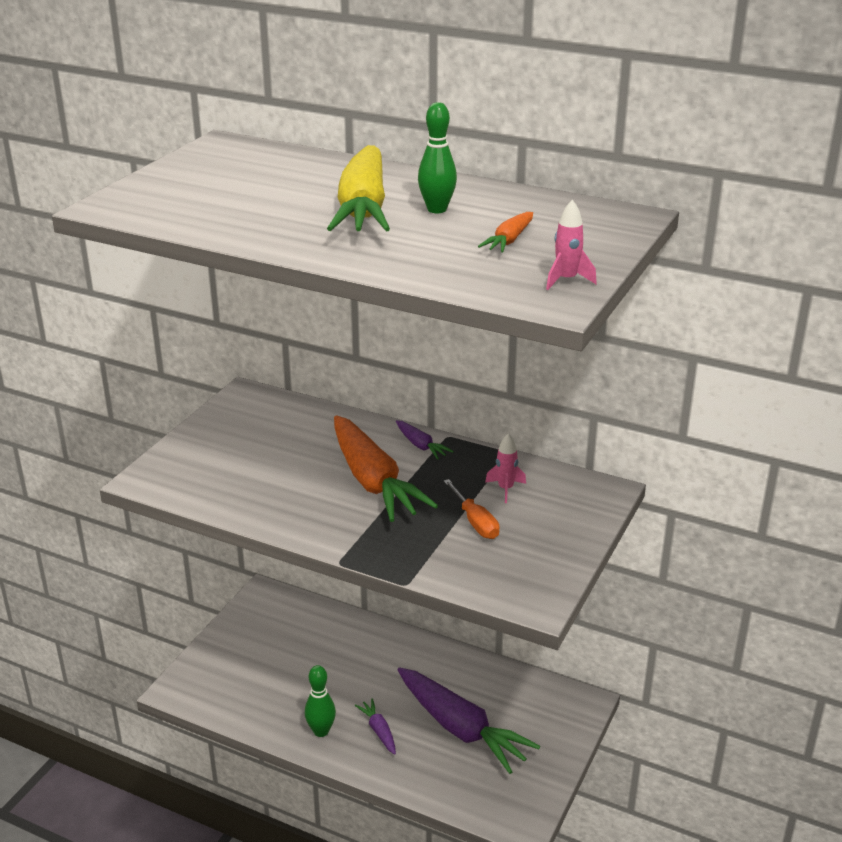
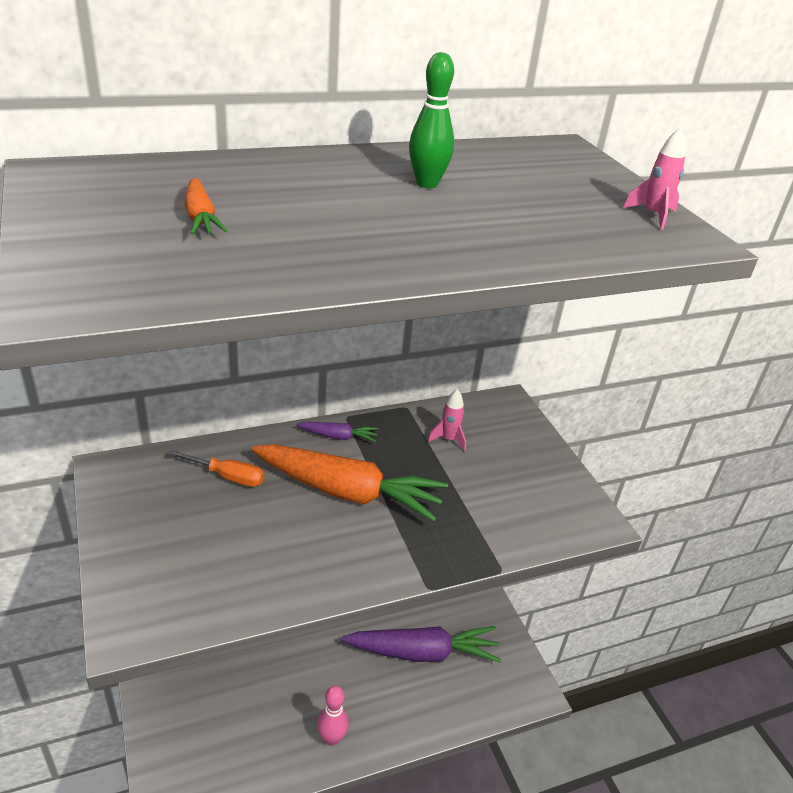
camera: 50 degrees left, 5 degrees up
green bowling pin [305,665,336,737] -> pink bowling pin [317,686,349,746]
yellow carrot [327,145,390,231] -> none
purple carrot [355,698,396,755] -> none
orange screwdriver [444,479,500,539] -> orange screwdriver moved to [168,450,264,487]
orange carrot [478,212,533,252] -> orange carrot moved to [184,178,227,235]

